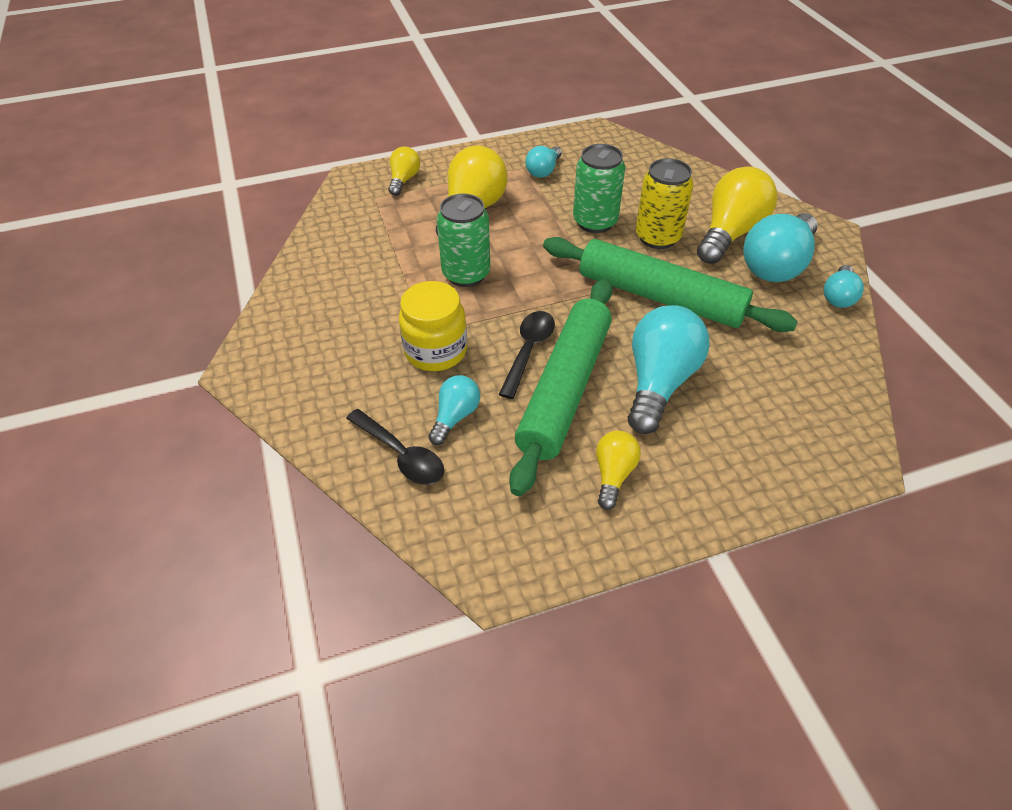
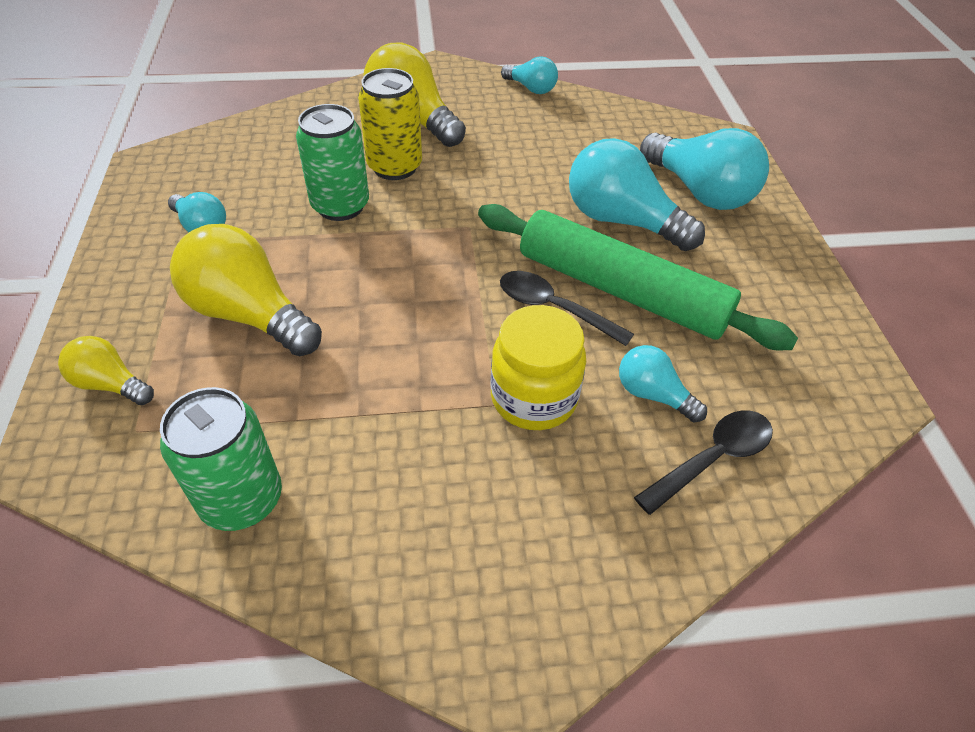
camera: 80 degrees left, 0 degrees up
green can [437,194,490,287] -> green can moved to [160,387,282,531]
green rolling pin [543,237,798,332] -> none
yellow light bulb [596,431,641,510] -> none
turquoise light bulb [743,213,818,282] -> turquoise light bulb moved to [640,128,769,210]

